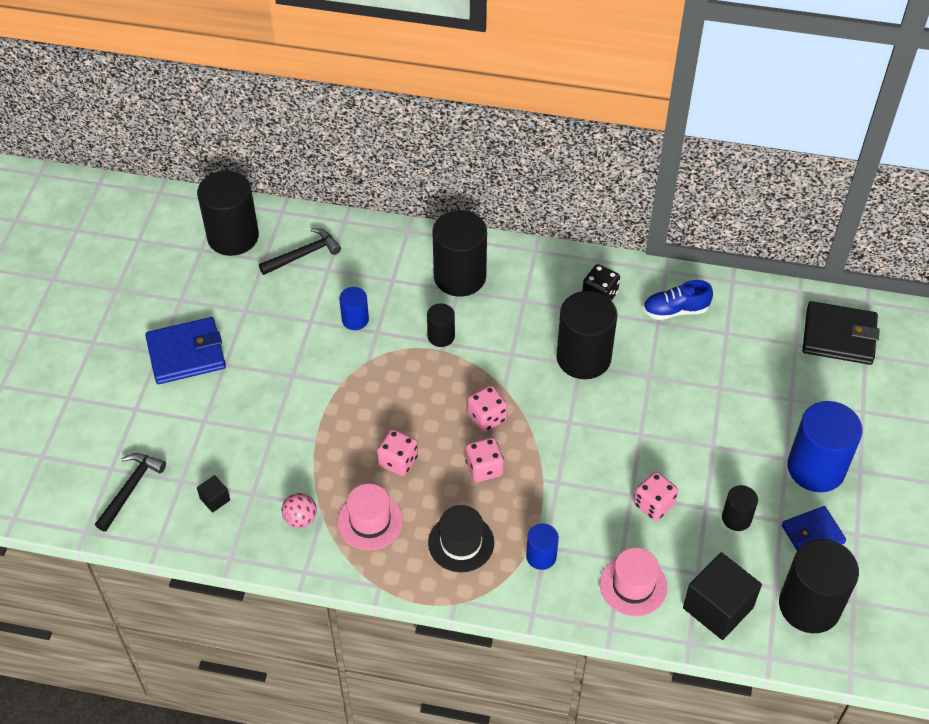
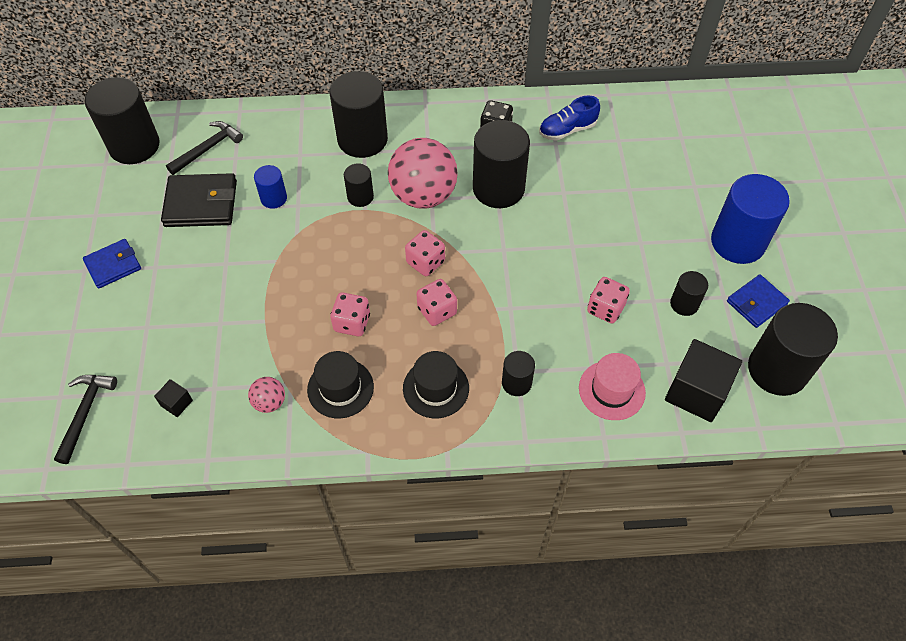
camera: 15 degrees left, 5 degrees up
blue wallet [145,317,226,384] -> blue wallet [83,239,141,289], size x0.65
pink hat [337,484,403,550] -> black hat [307,351,374,418]
blue cylinder [526,524,559,570] -> black cylinder [502,351,535,396]
black wallet [802,301,880,365] -> black wallet moved to [161,173,237,227]
none -> pink ball [388,138,458,209]

